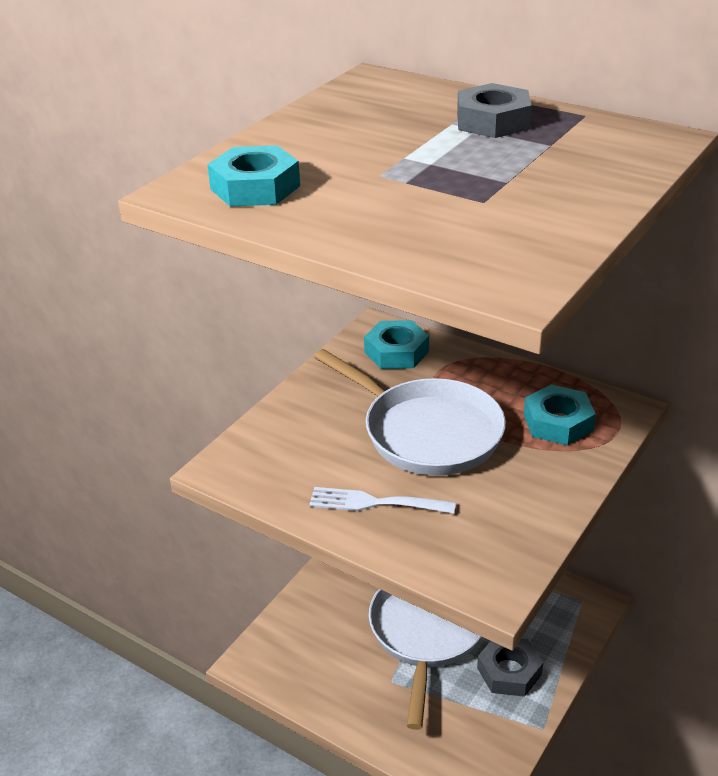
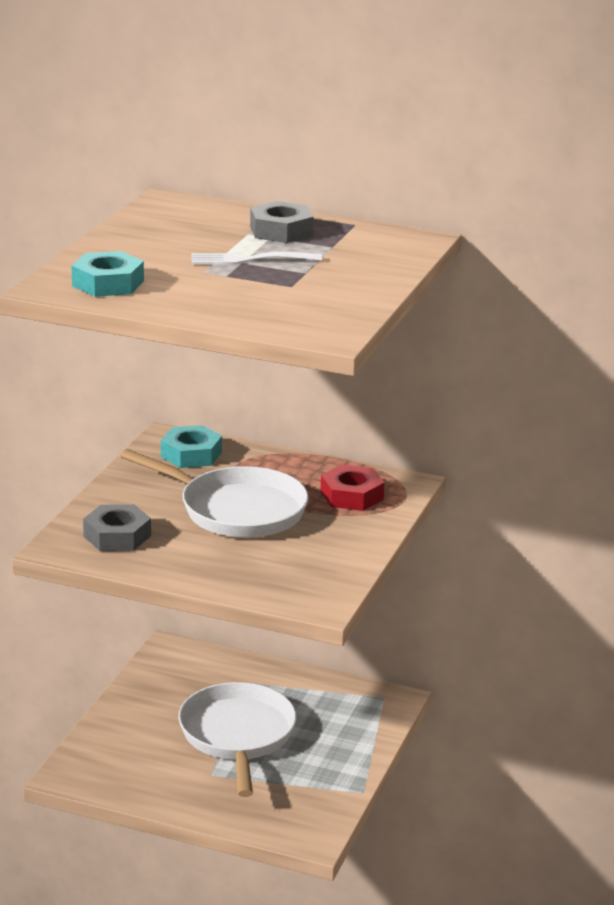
camera: 15 degrees left, 10 degrees down
white fork [309,487,456,514] -> white fork moved to [191,251,322,264]
grey nut [477,638,543,697] -> grey nut moved to [83,504,151,551]
turquoise nut [524,385,596,445] -> red nut [320,465,385,511]

